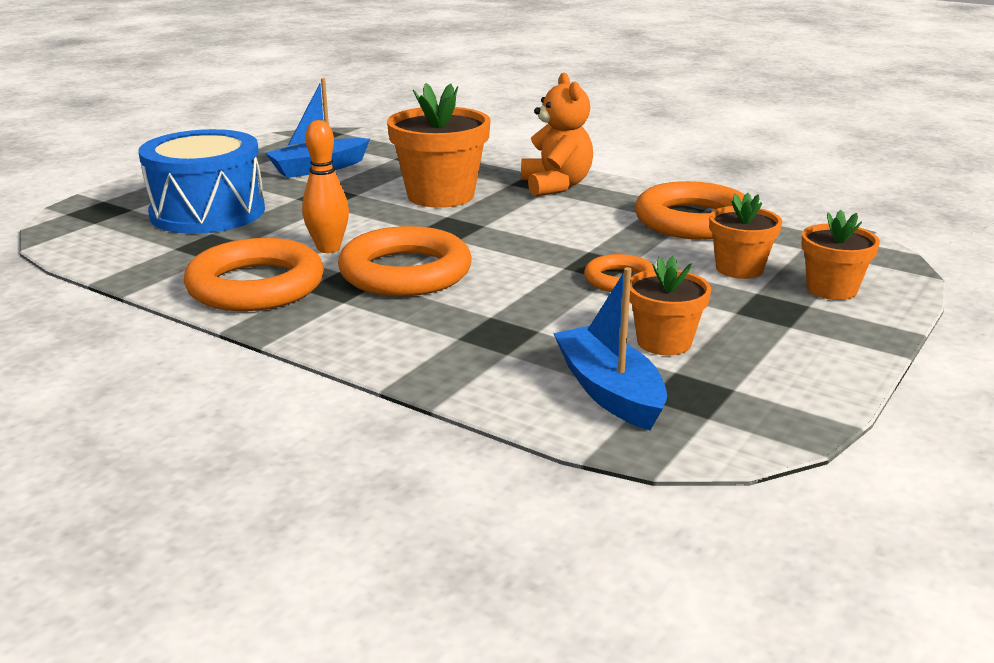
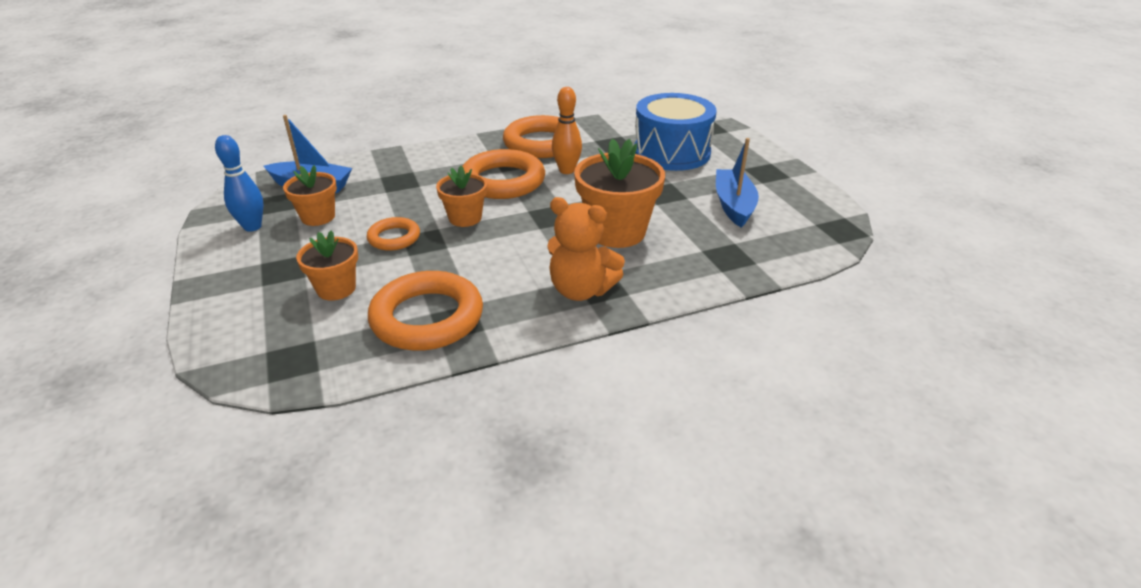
camera: 125 degrees right, 10 degrees up
orange flower pot [801,210,880,300] -> orange flower pot moved to [436,166,487,227]
none -> blue bowling pin [215,135,264,232]

